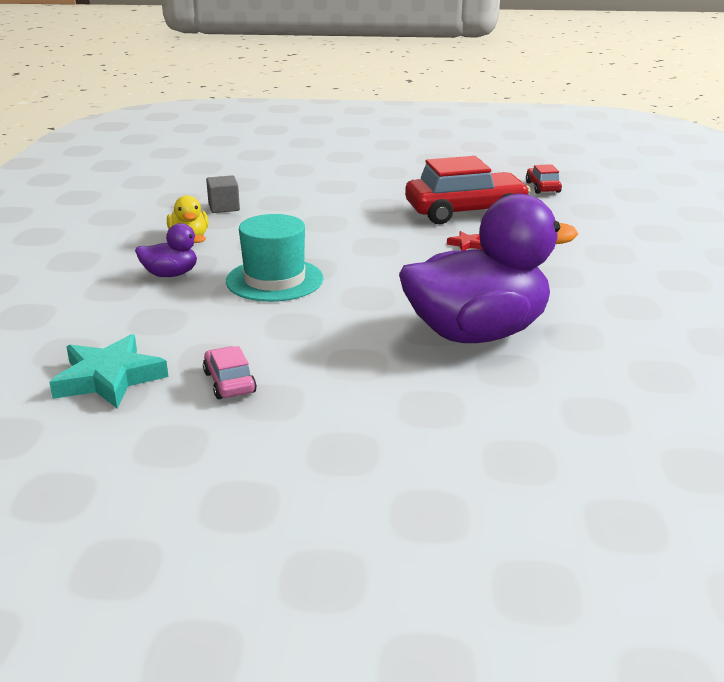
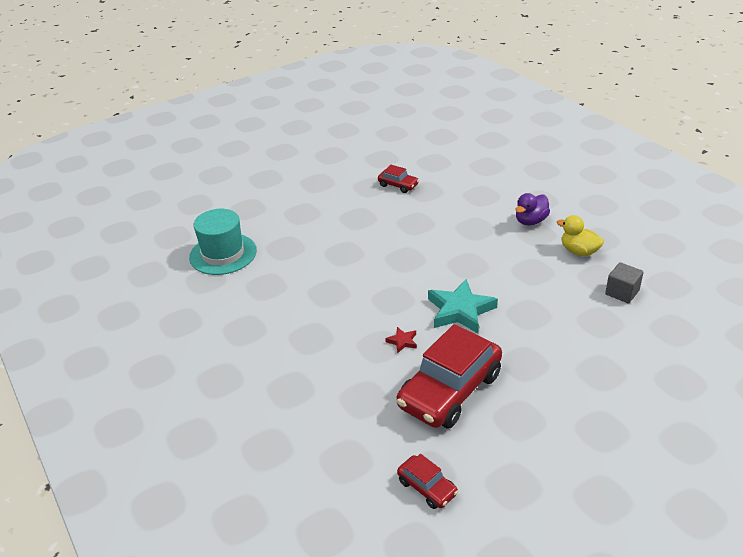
camera: 145 degrees right, 10 degrees up
turquoise star [49,334,168,409] -> turquoise star moved to [428,279,498,334]
pink car [203,346,257,399] -> red car [378,165,419,193]
turquoise hat [226,214,323,302] -> turquoise hat moved to [189,209,257,275]
purple duck [399,194,578,343] -> none

